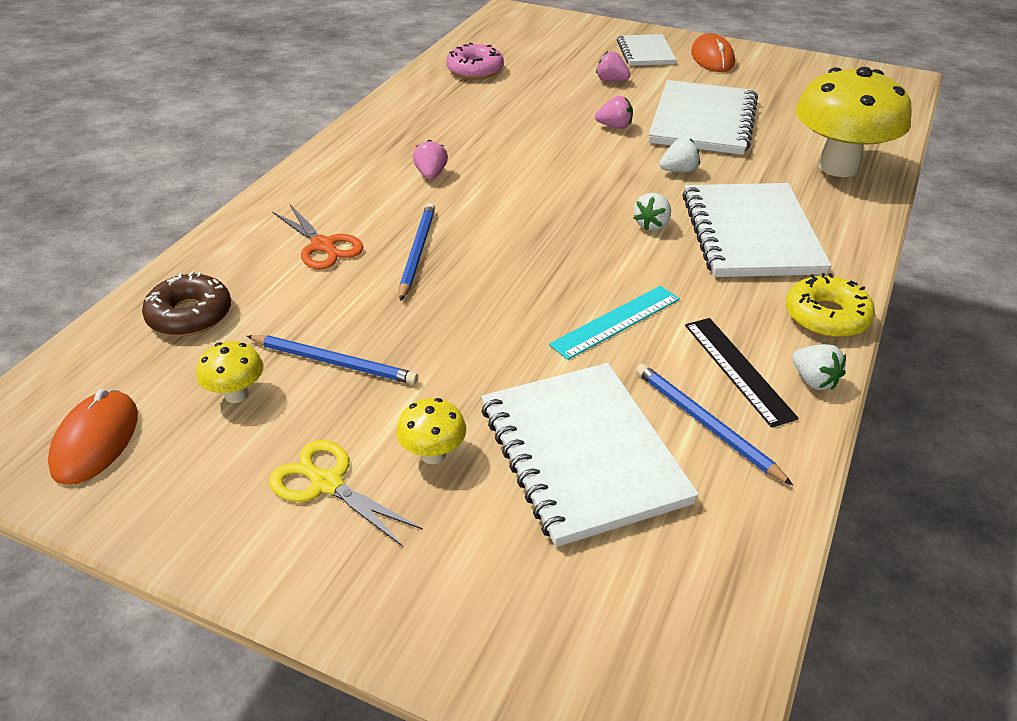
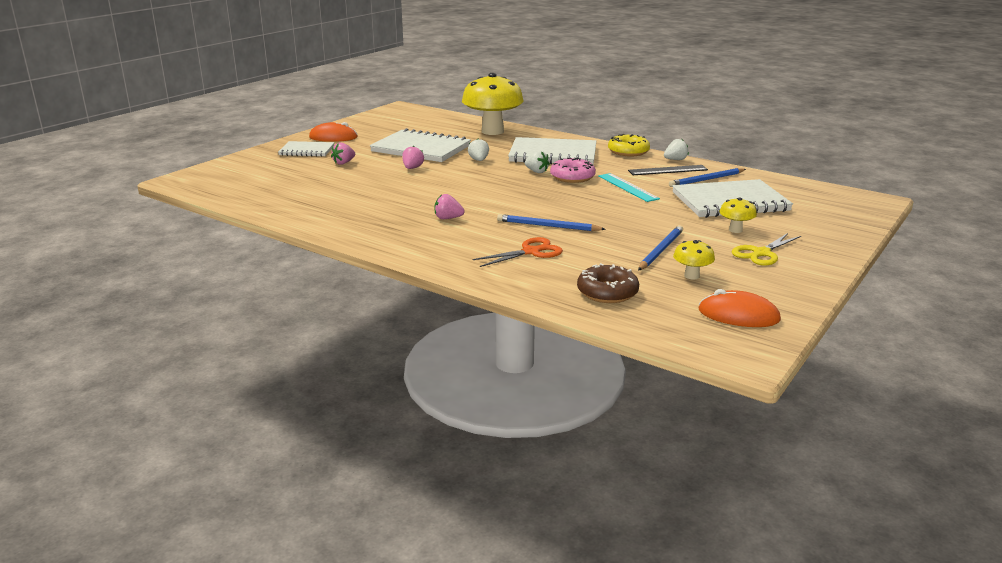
camera: 80 degrees left, 15 degrees down
pink donut [446,42,504,80] -> pink donut moved to [550,157,596,183]

